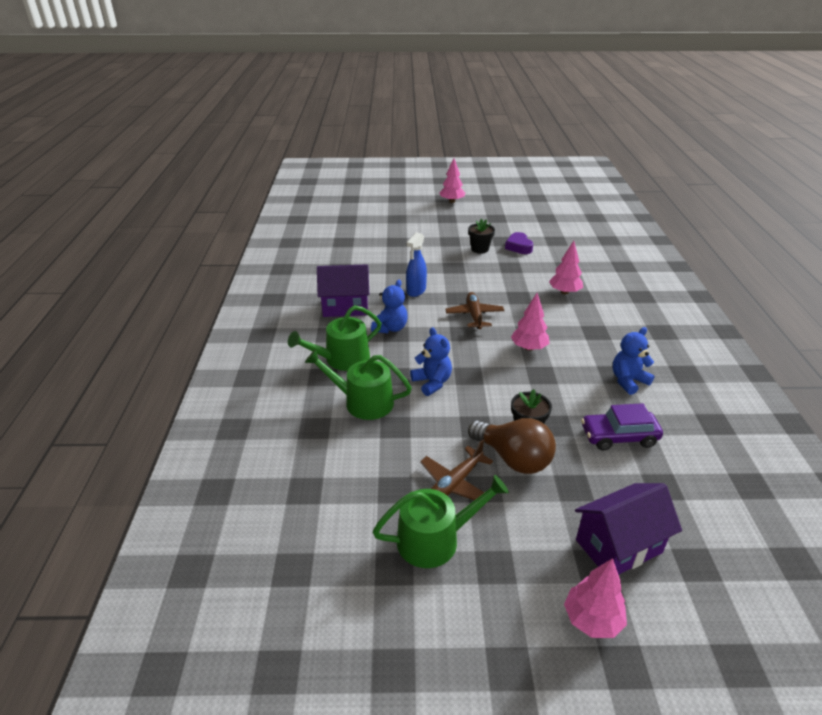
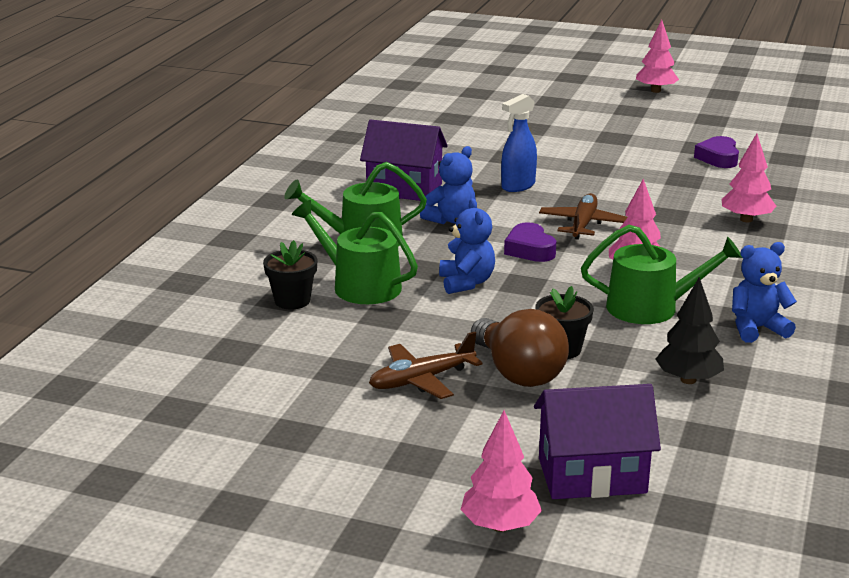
camera: 20 degrees right, 10 degrees down
green watering can [373,475,509,568] -> green watering can moved to [581,225,742,324]
black flower pot [468,218,495,254] -> black flower pot moved to [263,240,318,309]
purple car [581,403,663,451] -> black tree [655,277,724,384]
none -> purple heart [504,222,557,262]

